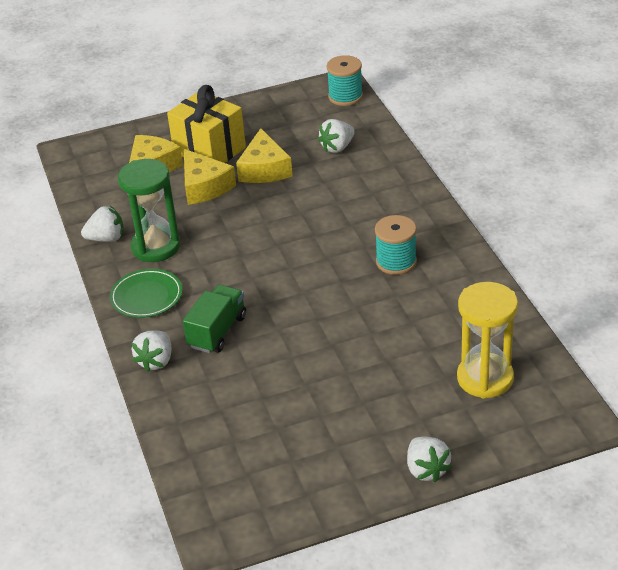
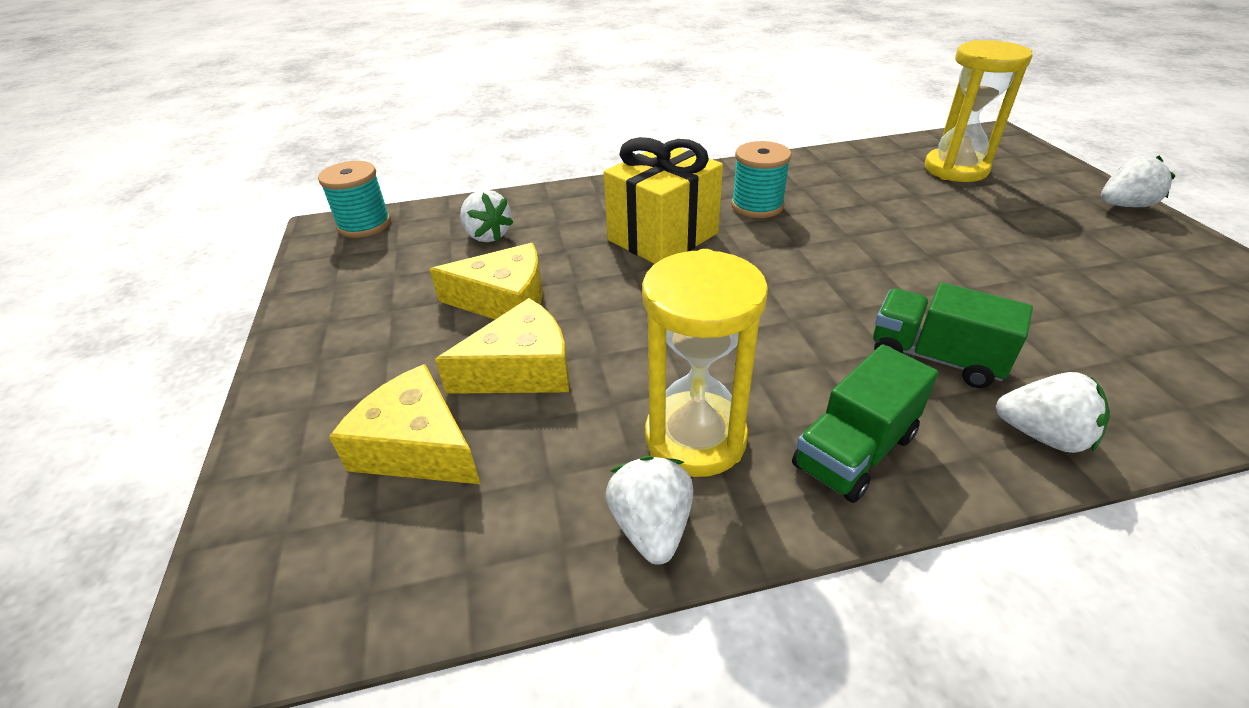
camera: 85 degrees left, 0 degrees up
green plate [110,269,183,318] -> green truck [792,345,938,503]
green hourglass [118,159,180,262] -> yellow hourglass [642,249,768,477]
yellow gift [167,85,246,163] -> yellow gift moved to [604,137,723,264]

